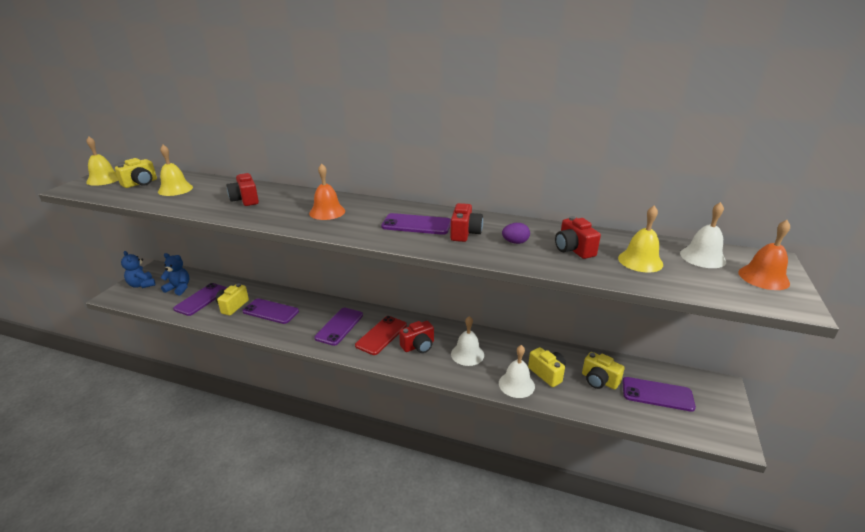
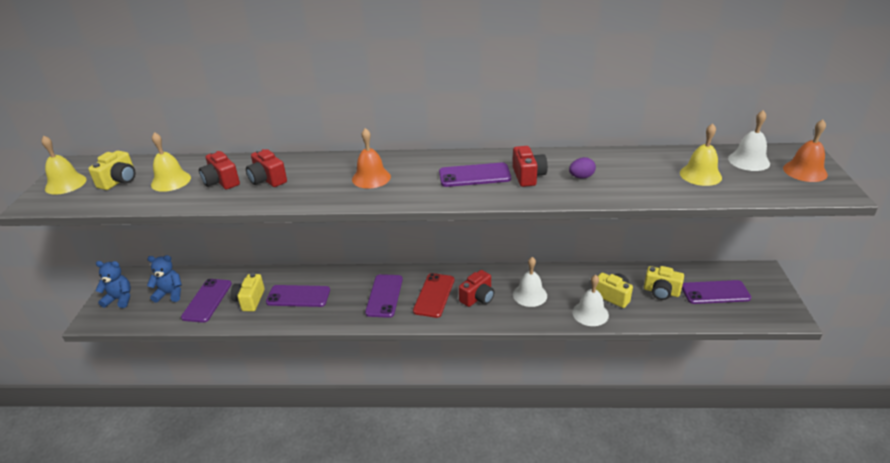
camera: 15 degrees left, 5 degrees up
blue teddy bear [121,251,156,288] -> blue teddy bear turned 150 degrees clockwise [95,261,131,308]
red camera [555,216,601,259] -> red camera moved to [199,150,240,189]

